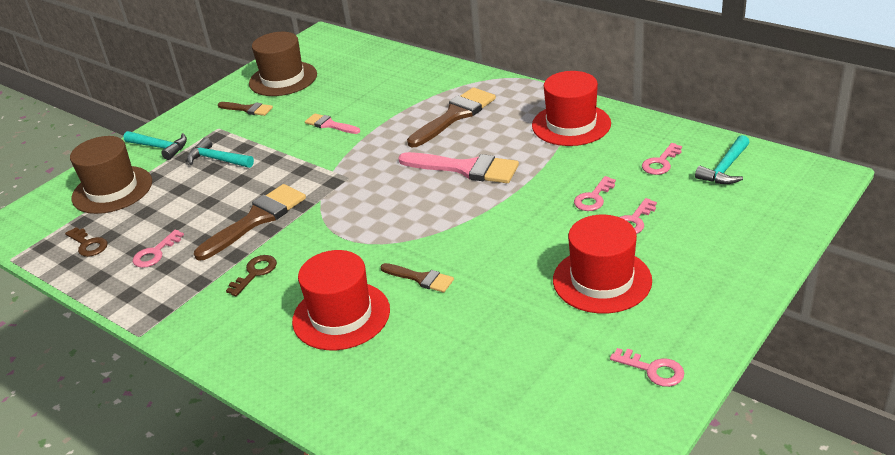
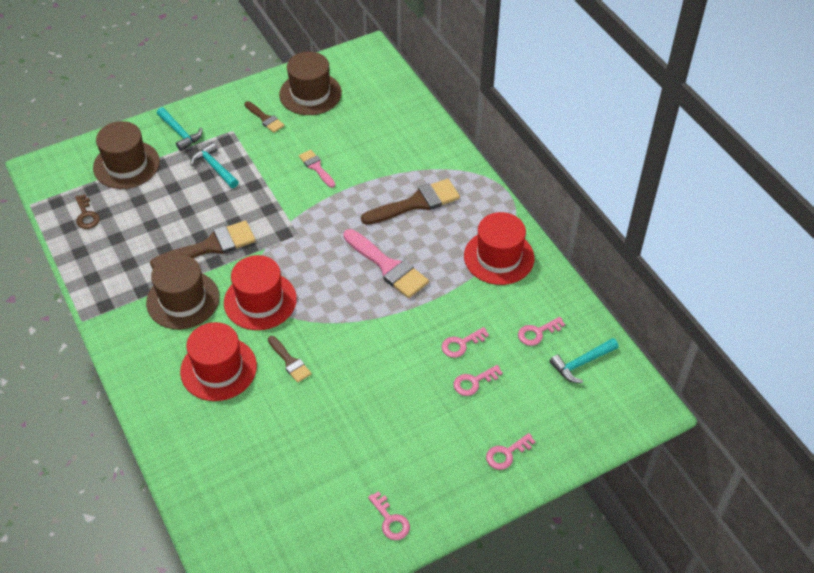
camera: 20 degrees right, 15 degrees up
pink key [133,230,184,268] -> pink key moved to [486,433,536,470]
brown key [226,255,277,296] -> brown hat [146,254,220,329]
red hat [553,215,652,313] -> red hat moved to [224,255,297,330]

